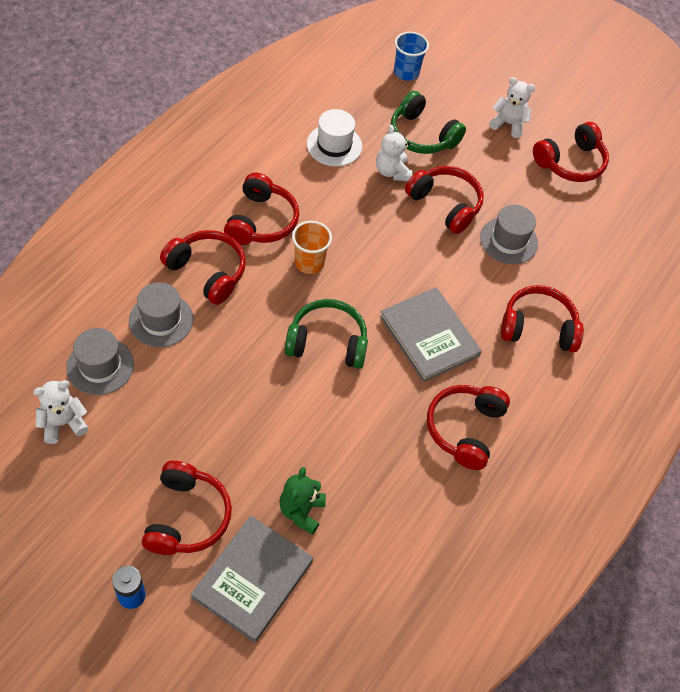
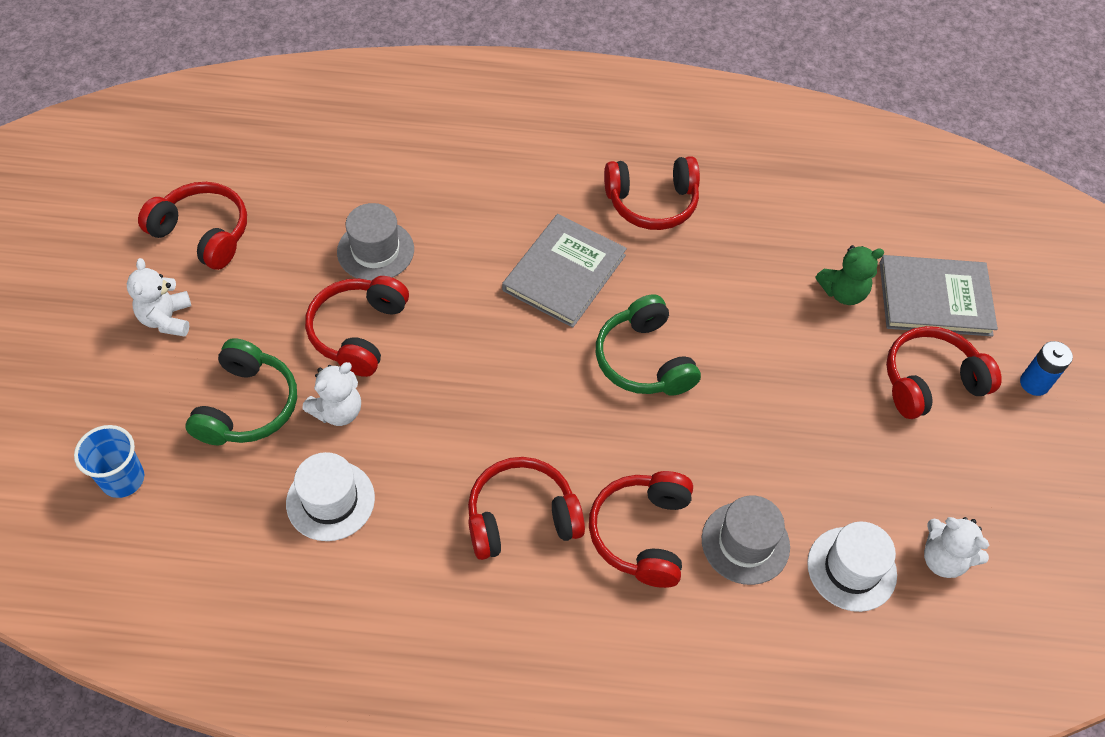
camera: 115 degrees left, 0 degrees up
grey hat [66,328,134,395] -> white hat [807,521,897,612]
orange cup [292,221,332,274] -> none
red headphones [501,285,584,352] -> none

